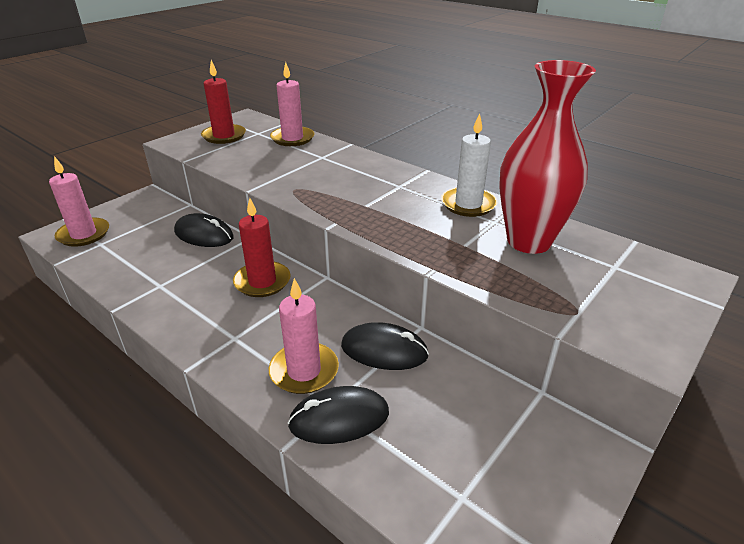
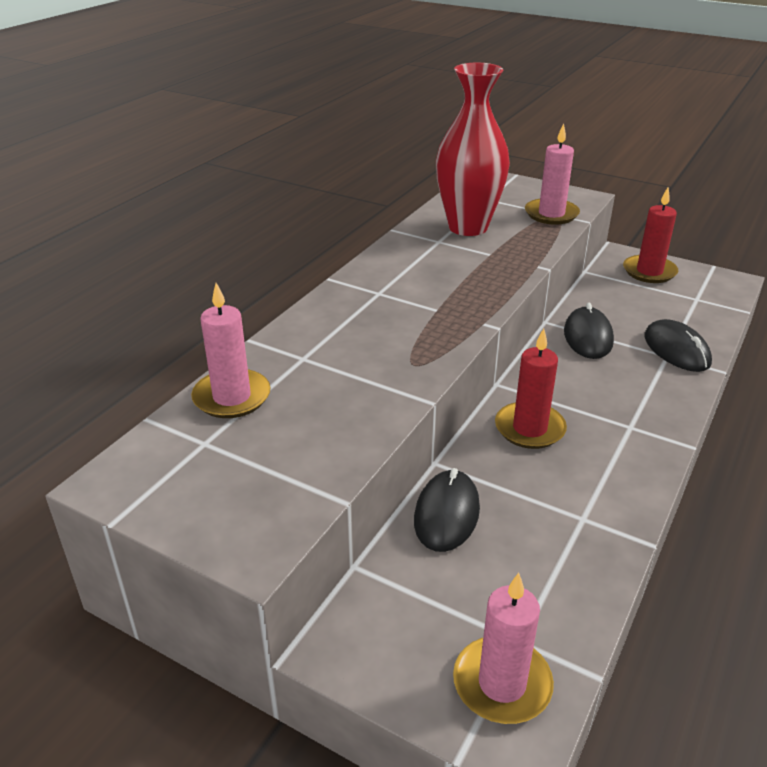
camera: 100 degrees left, 0 degrees up
red candle [201,60,246,144] -> red candle moved to [623,188,678,283]
pink candle [268,278,339,394] -> pink candle moved to [525,123,580,225]
white candle [441,113,497,217] -> none

